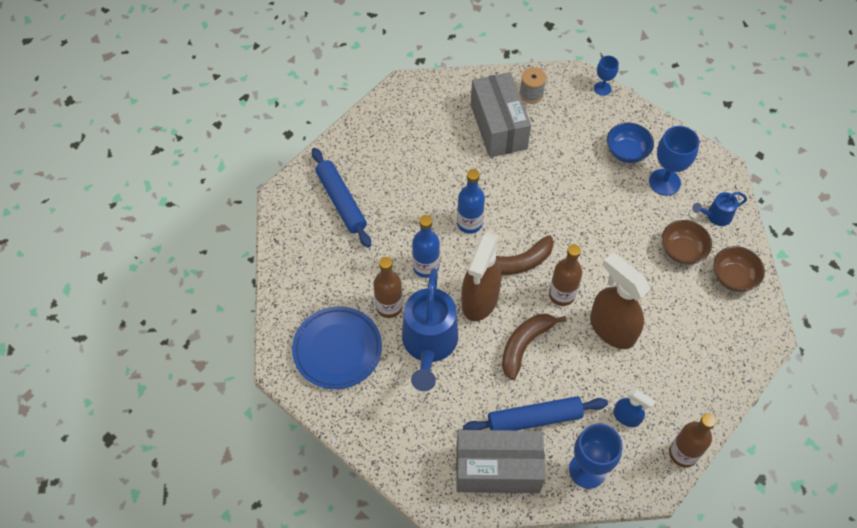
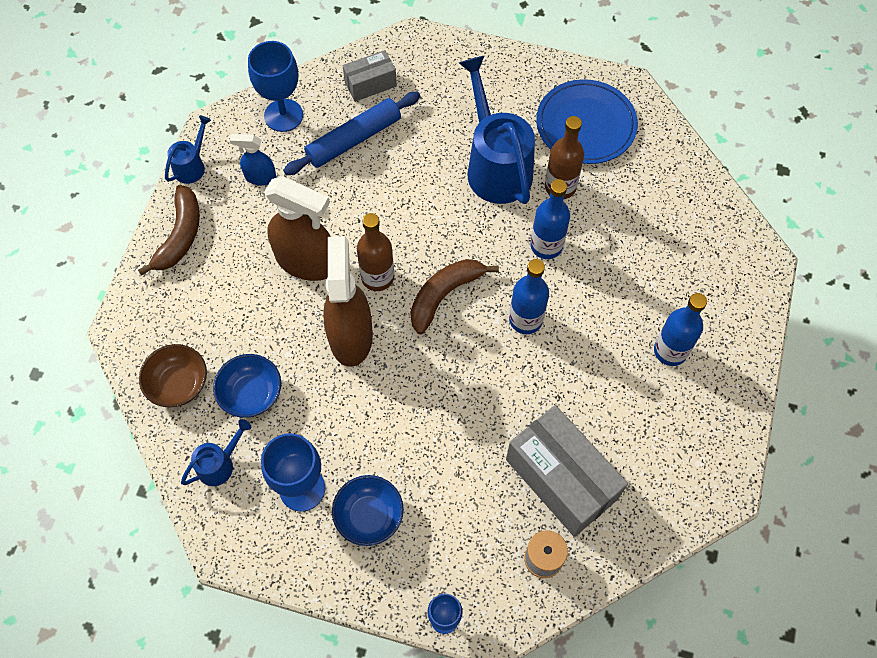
camera: 155 degrees right, 5 degrees up
blue rolling pin [312,148,371,248] -> none
grey box [456,430,545,493] -> grey box [343,50,397,102], size x0.53
brown spray bottle [462,232,502,321] -> brown spray bottle moved to [323,236,373,367]
brown banana [502,314,566,380] -> brown banana moved to [138,185,200,276]
brown bowl [662,220,712,265] -> blue bowl [213,354,281,418]
brown bottle [669,414,716,467] -> blue watering can [165,116,211,184]
none -> blue bottle [654,293,707,366]

